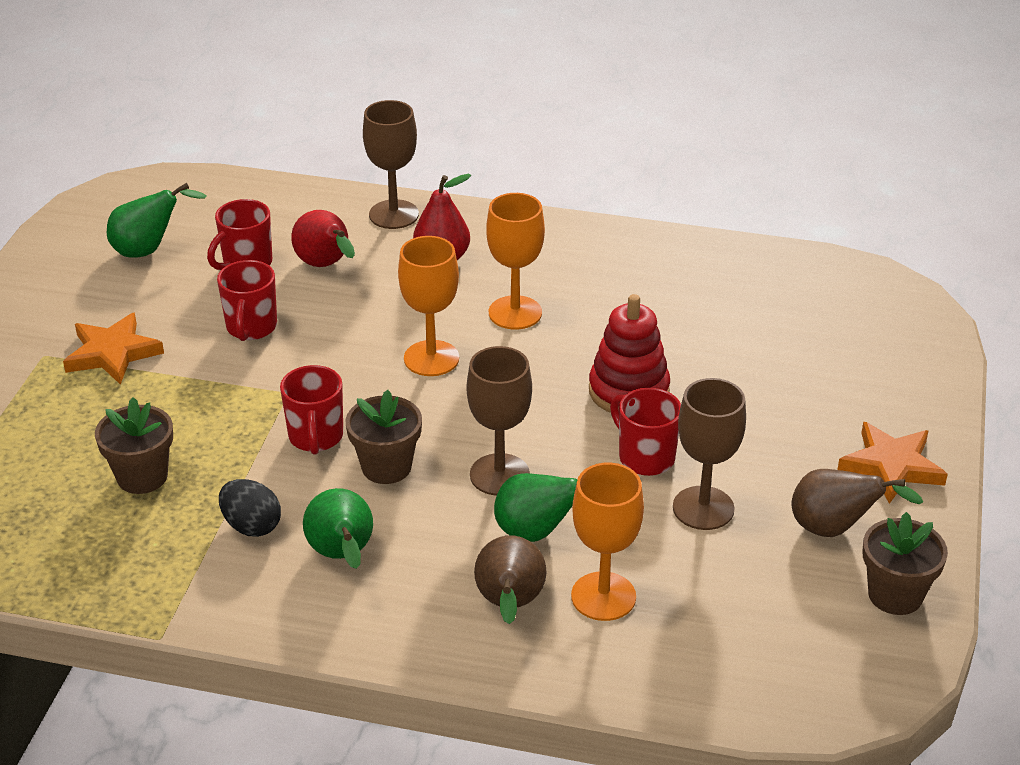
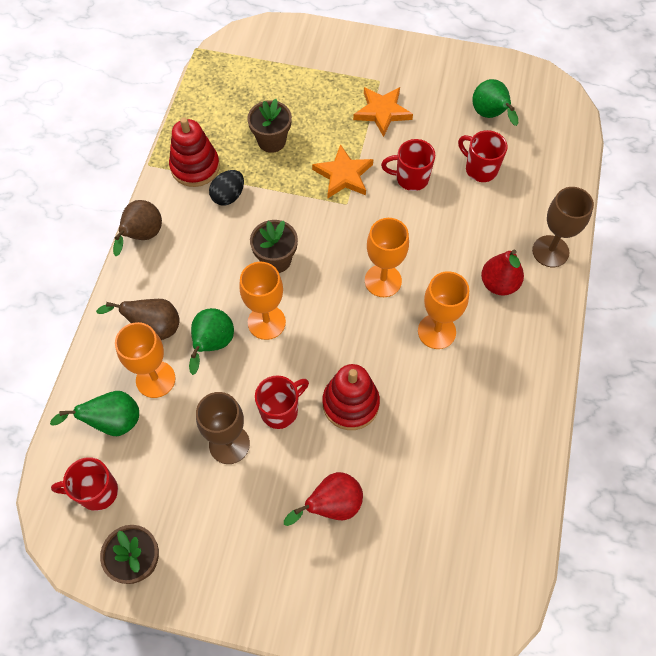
camera: 90 degrees right, 25 degrees up
red mug [280,365,343,454] -> red mug moved to [51,457,118,511]
red pear [291,210,355,267] -> red pear moved to [284,472,363,526]
green pear [303,488,373,569] -> green pear moved to [50,391,139,436]
brown goblet [467,346,532,496] -> orange goblet [239,262,286,340]
brown pear [791,469,923,537] -> brown pear moved to [113,200,162,256]
orange star [837,422,948,504] -> orange star moved to [312,144,373,198]
none -> red stacking toy [169,118,220,187]

